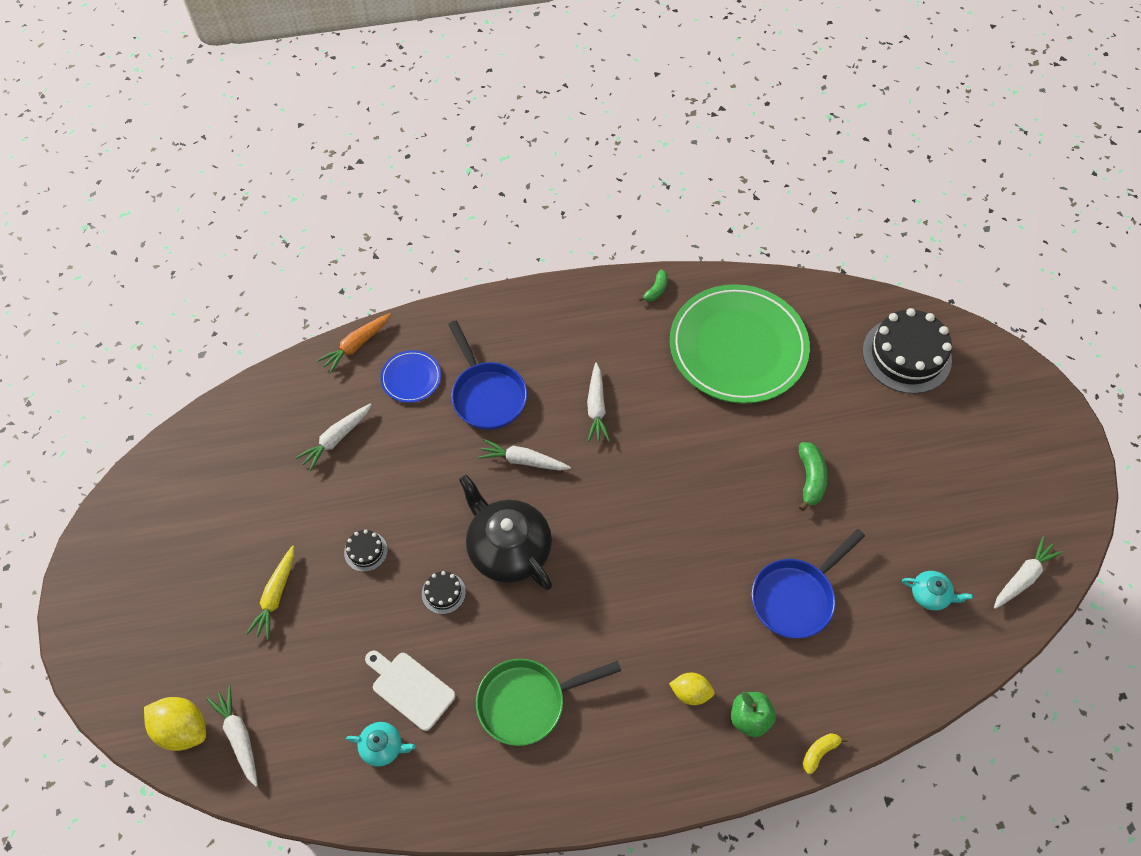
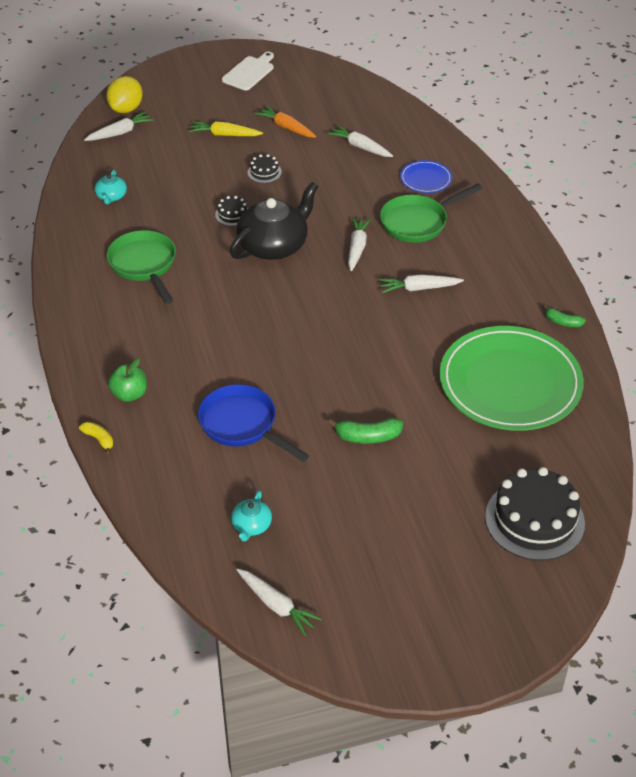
camera: 85 degrees right, 15 degrees down
orange carrot [317,313,391,373] -> orange carrot moved to [254,105,317,138]
white cutting board [365,651,455,731] -> white cutting board moved to [222,52,274,90]
blue pan [448,321,527,430] -> green pan [380,184,483,243]
yellow lemon [669,673,715,705] -> none

